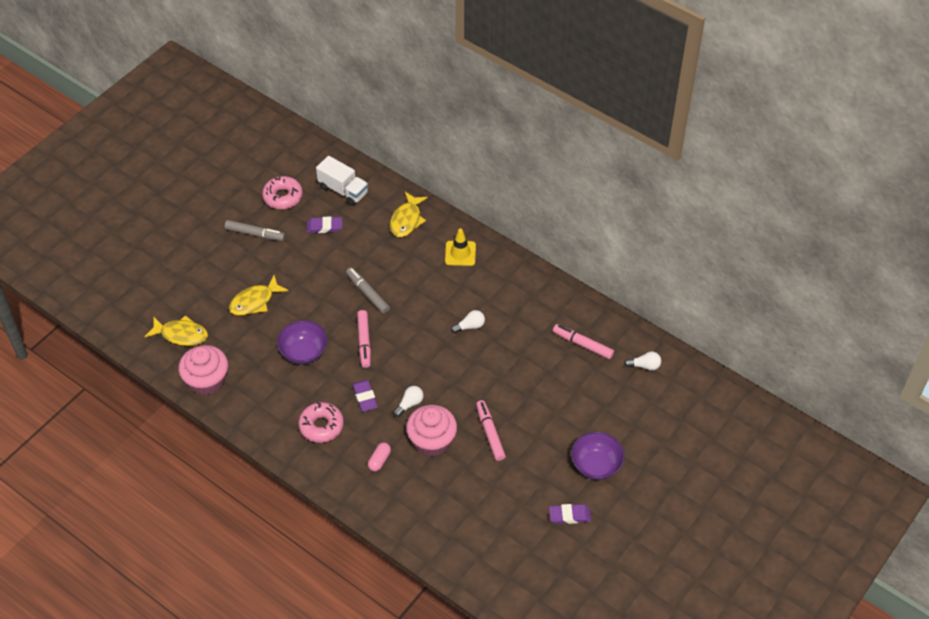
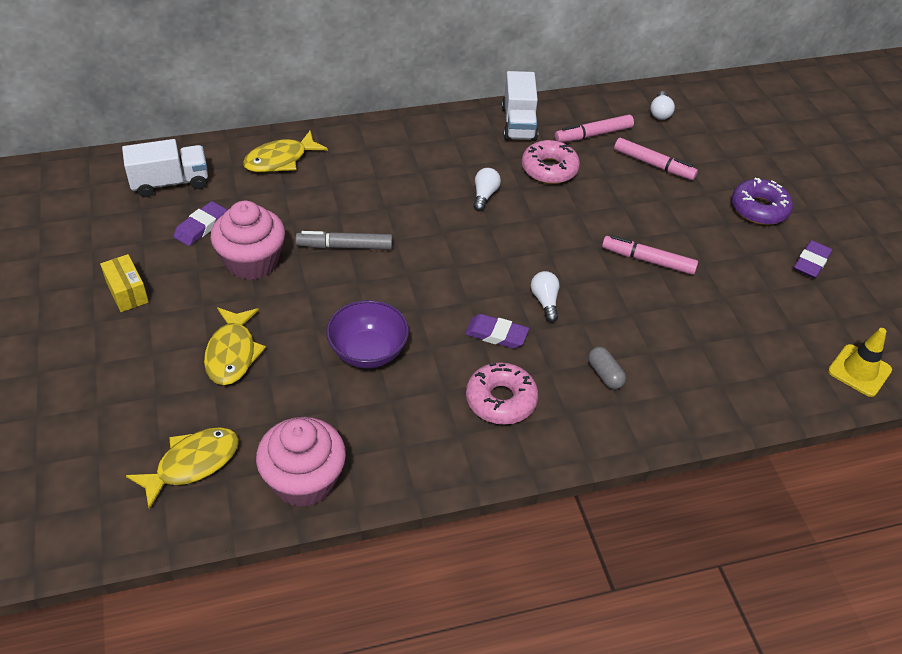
camera: 55 degrees left, 5 degrees down
grey marker [224,220,285,241] -> yellow box [100,254,149,312]
pink donut [262,176,303,209] -> pink donut moved to [522,140,580,184]
pink marker [357,310,371,368] -> pink marker moved to [614,138,698,180]
pink capsule [368,442,391,472] -> grey capsule [588,347,626,389]
yellow fish [390,192,428,237] -> yellow fish turned 90 degrees clockwise [243,131,328,172]
pink cupcake [406,405,457,456] -> pink cupcake moved to [211,201,285,280]
yellow traffic cone [445,228,476,266] -> yellow traffic cone moved to [828,328,892,397]
purple bowl [571,432,625,480] -> purple donut [732,178,793,225]
white light bulb [624,351,661,371] -> white light bulb turned 150 degrees clockwise [650,91,675,120]
none -> white truck [502,71,538,141]

